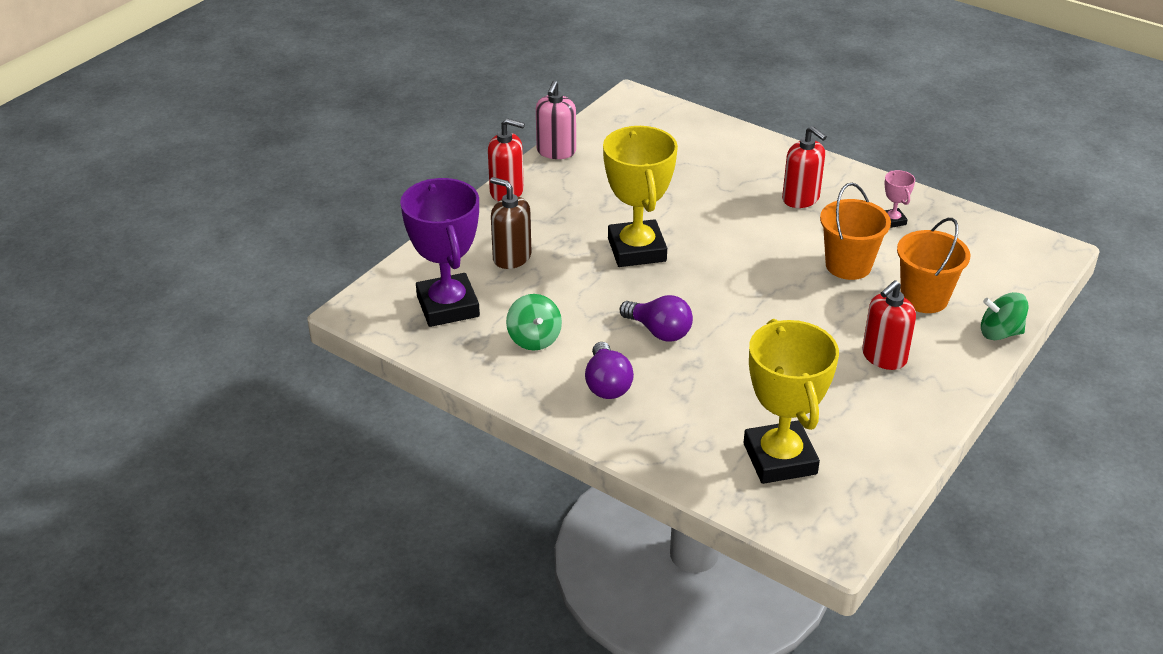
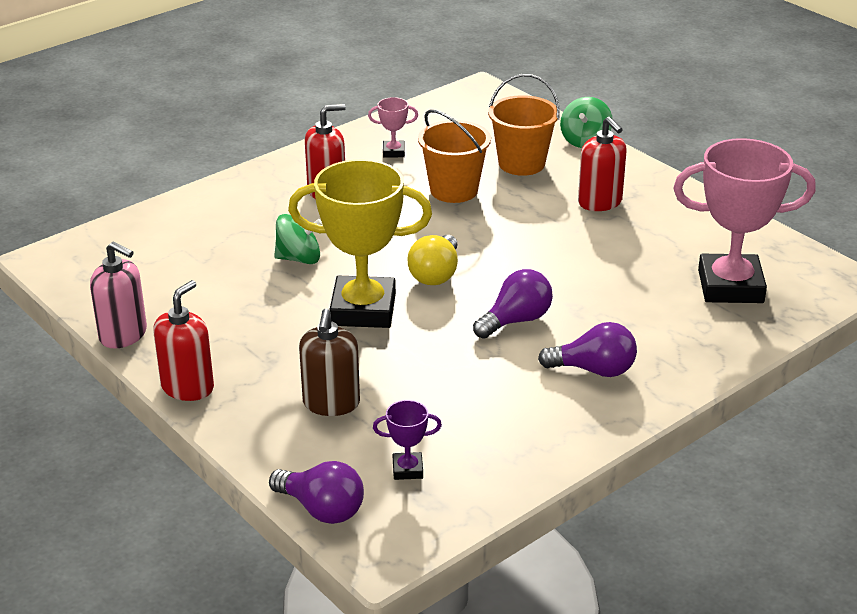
camera: 75 degrees left, 5 degrees down
purple trophy [400,178,480,327] -> purple trophy [373,400,442,480], size x0.42
brown soap dispenser [490,177,532,269] -> brown soap dispenser turned 45 degrees counterclockwise [299,309,360,416]
green spinning top [506,294,562,351] -> green spinning top moved to [274,214,322,264]
yellow trophy [743,319,839,484] -> pink trophy [673,138,816,303]
none -> purple light bulb [269,461,364,524]
none -> yellow light bulb [408,235,458,285]

